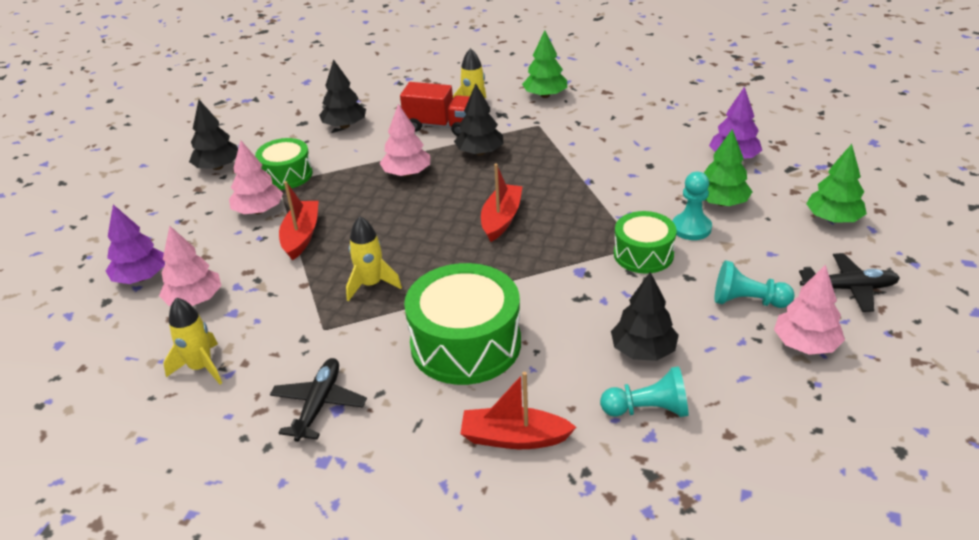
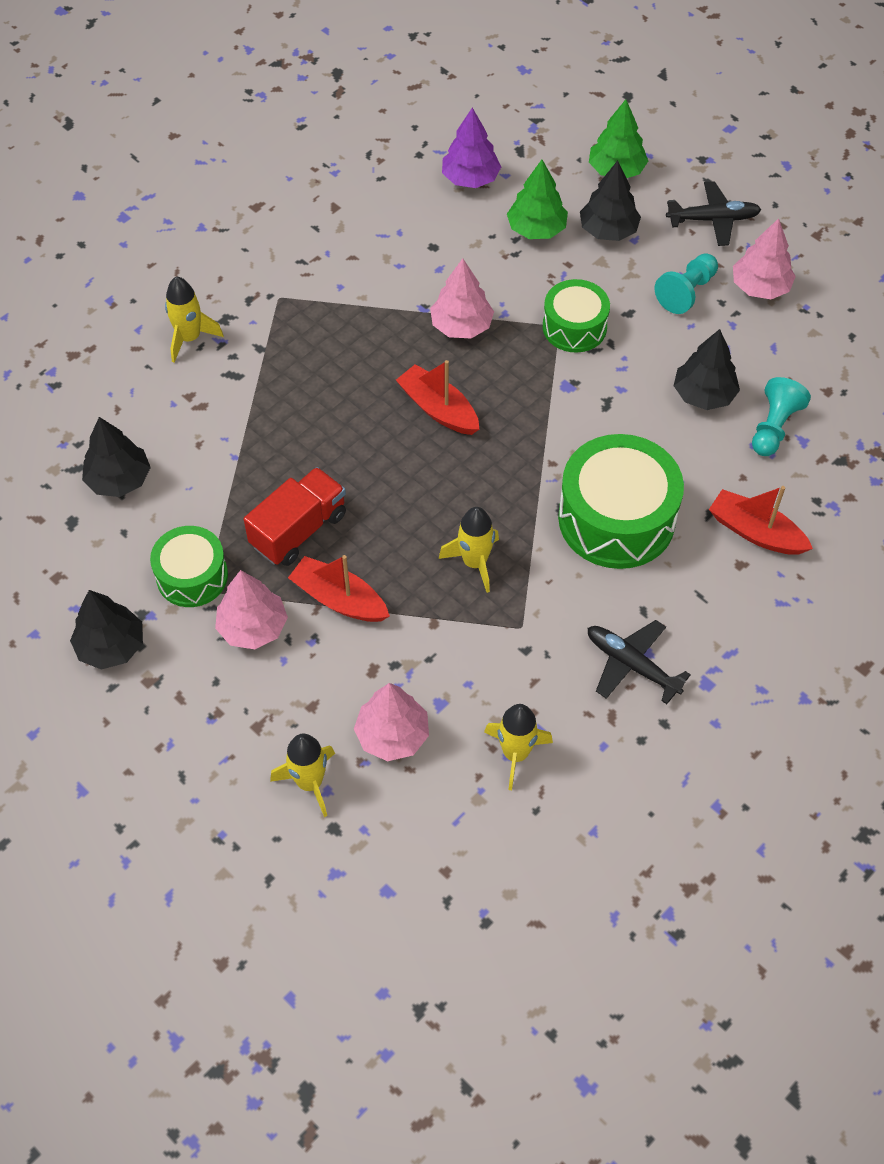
camera: 65 degrees left, 20 degrees up
purple tree [106,205,165,284] -> yellow rocket [270,734,335,817]
pink tree [380,104,430,177] -> pink tree moved to [430,258,494,338]
red truck [400,82,470,136] -> red truck moved to [244,467,346,566]
black tree [454,84,503,155] -> black tree moved to [580,161,641,241]
red boat [460,372,576,449] -> red boat turned 90 degrees clockwise [709,486,813,555]
green tree [522,30,567,98] -> none
turquoise pawn [673,172,712,240] -> none
black plane [799,253,900,312] -> black plane turned 60 degrees clockwise [666,181,761,246]

